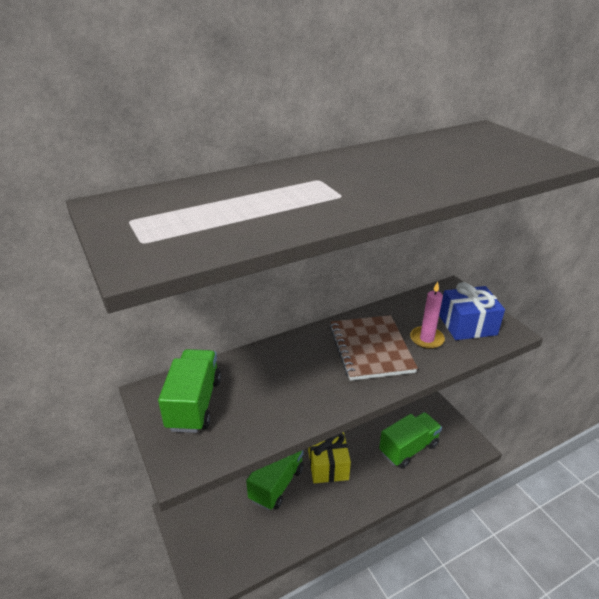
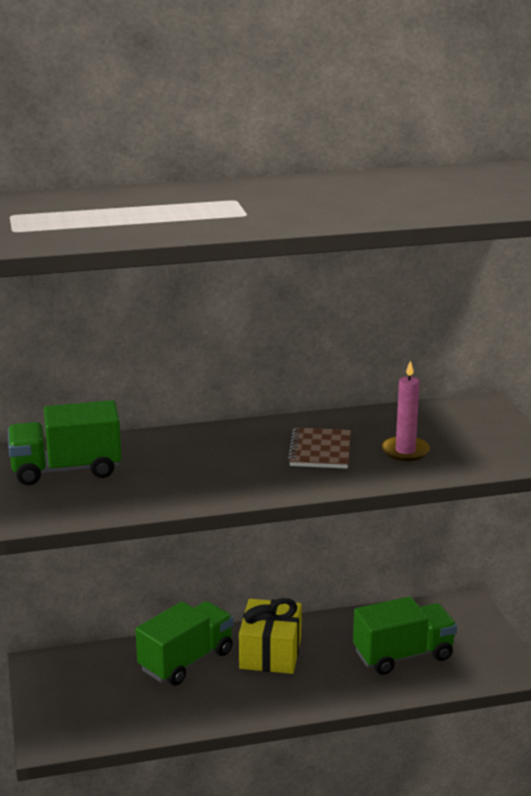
camera: 15 degrees right, 10 degrees down
green truck [158,349,221,433] -> green truck turned 120 degrees counterclockwise [8,400,122,485]
brown notebook [330,315,418,381] -> brown notebook [288,428,351,468], size x0.63
blue gift [439,282,505,340] -> none

